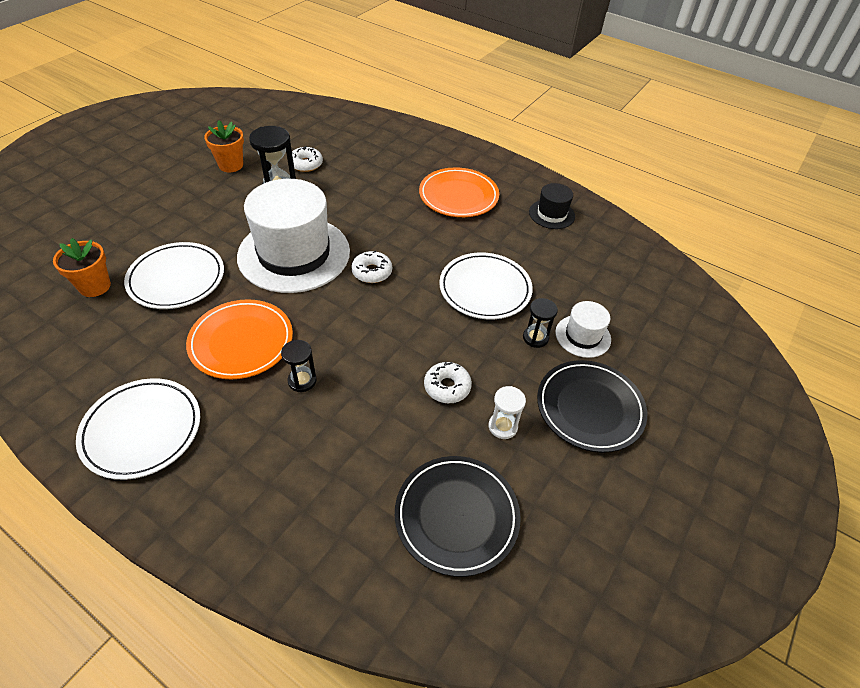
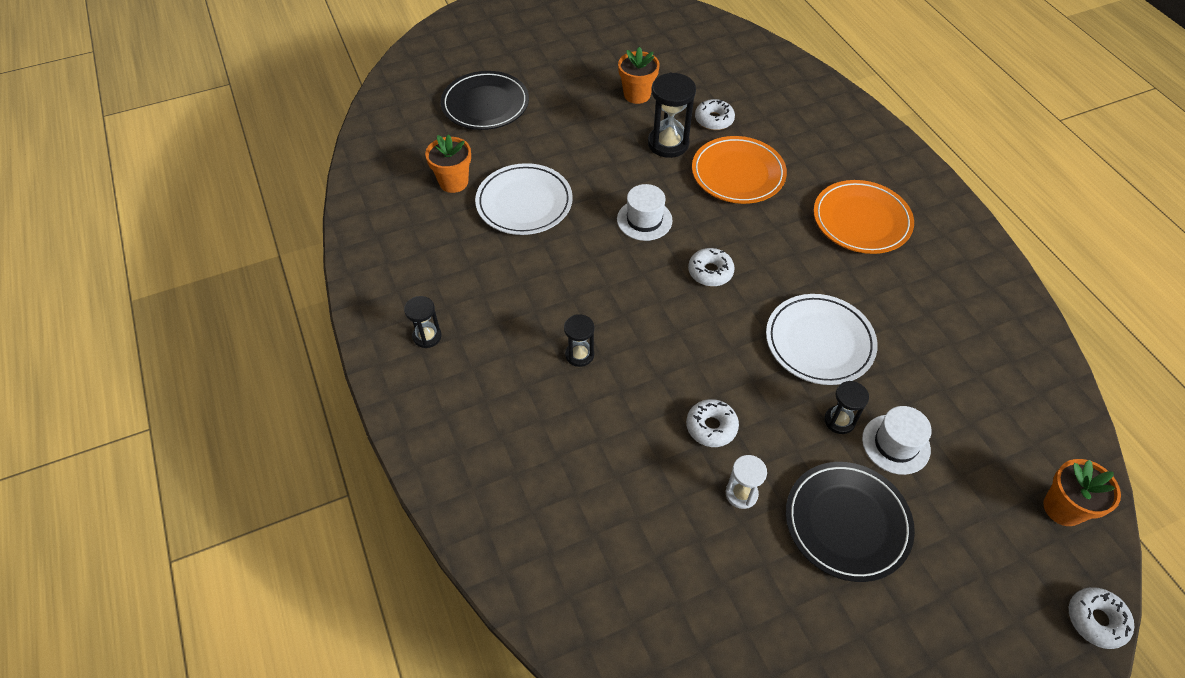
camera: 35 degrees right, 5 degrees up
white plate [76,378,200,480] -> black hourglass [404,296,442,348]
orange plate [186,299,293,379] -> orange plate moved to [692,136,787,204]
white hat [237,179,350,293] -> white hat [617,184,673,241], size x0.46
black plate [395,456,521,577] -> black plate moved to [441,71,529,130]
black hat [529,183,575,229] -> none
none -> orange flower pot [1043,459,1121,526]
none -> white donut [1069,587,1134,649]

